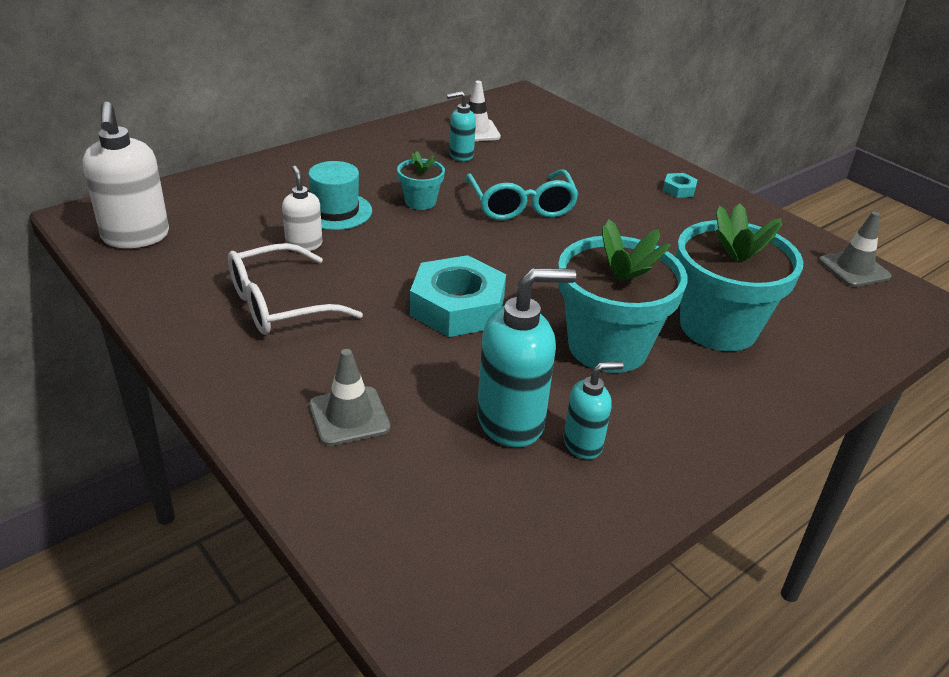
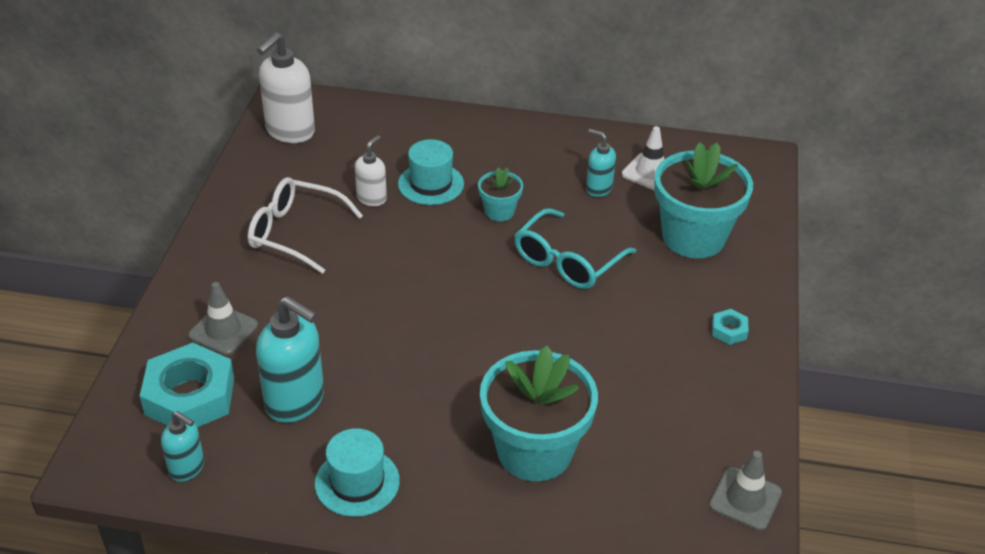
camera: 50 degrees right, 5 degrees up
turquoise nut [410,255,506,337] -> turquoise nut moved to [140,343,234,427]
turquoise flower pot [558,219,688,373] -> turquoise flower pot moved to [654,142,753,258]
turquoise soap dispenser [564,362,624,459] -> turquoise soap dispenser moved to [161,411,204,482]
none -> turquoise hat [315,428,400,517]

